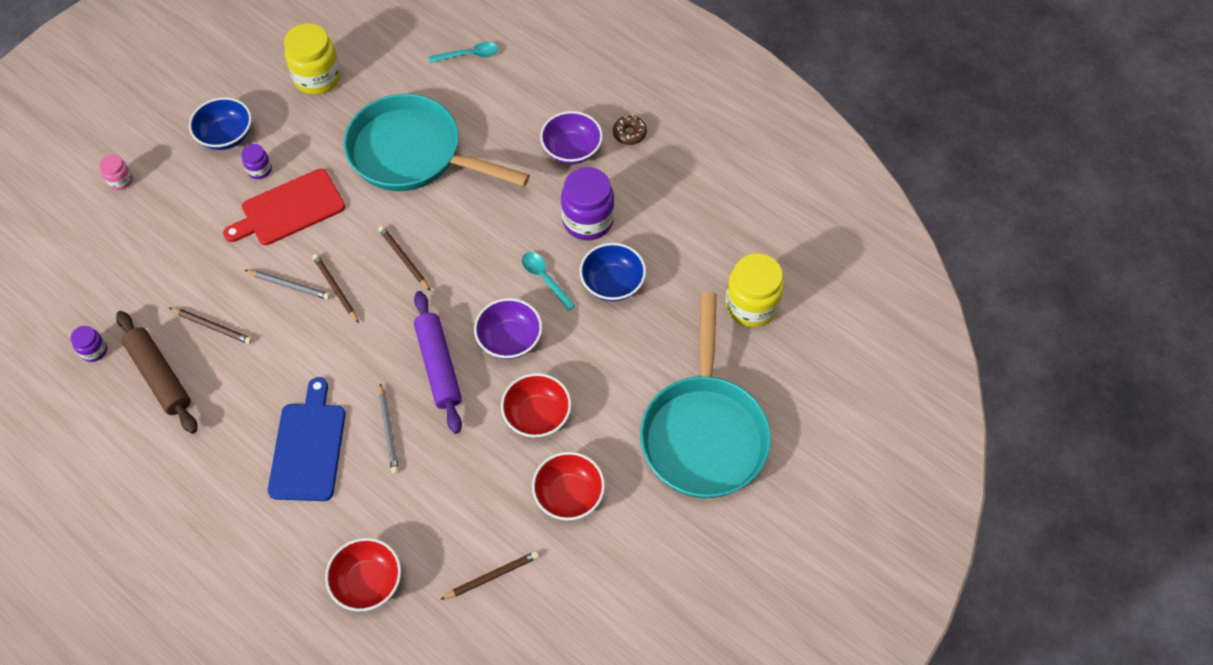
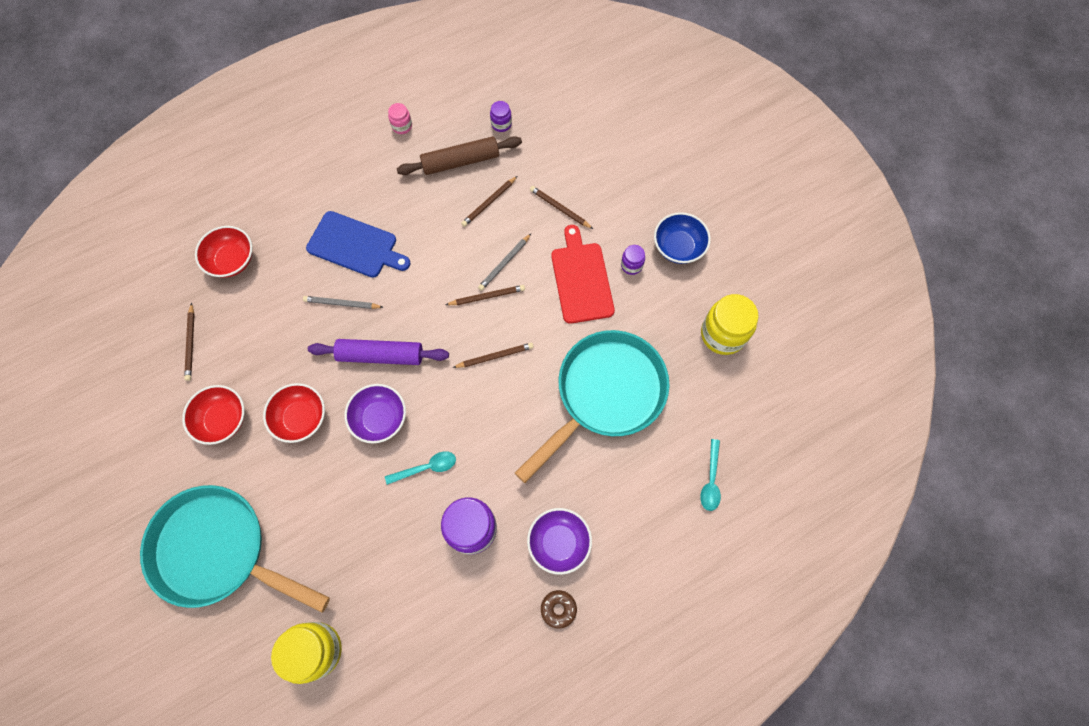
camera: 110 degrees right, 10 degrees up
pink jar [99,155,133,190] -> pink jar moved to [388,103,412,134]
blue bowl [579,243,646,301] -> none
none -> brown pencil [530,186,593,229]

